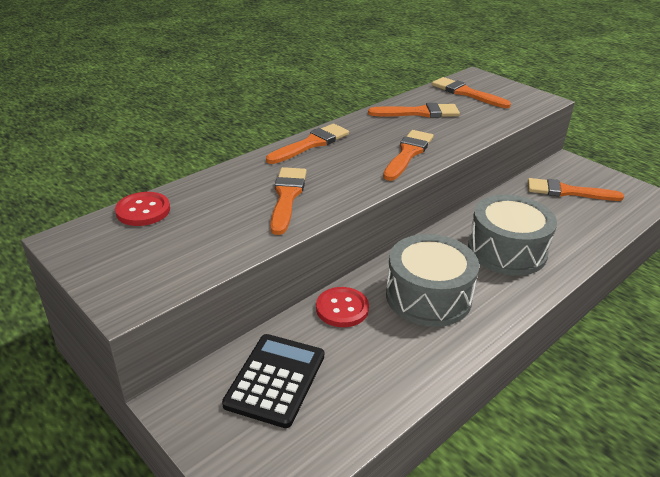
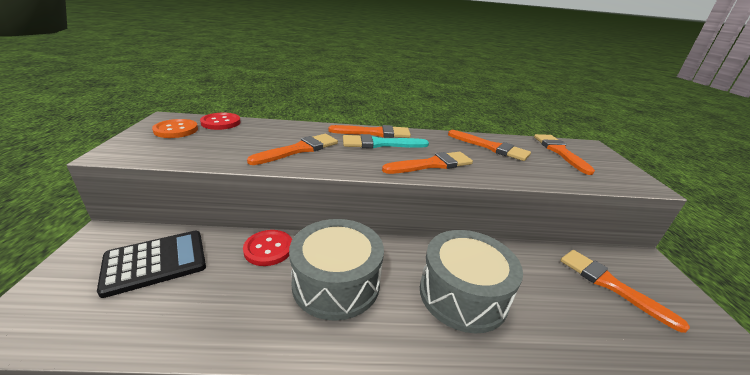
camera: 40 degrees right, 5 degrees down
none -> orange button [152,119,198,138]
none -> turquoise brush [343,134,429,148]

